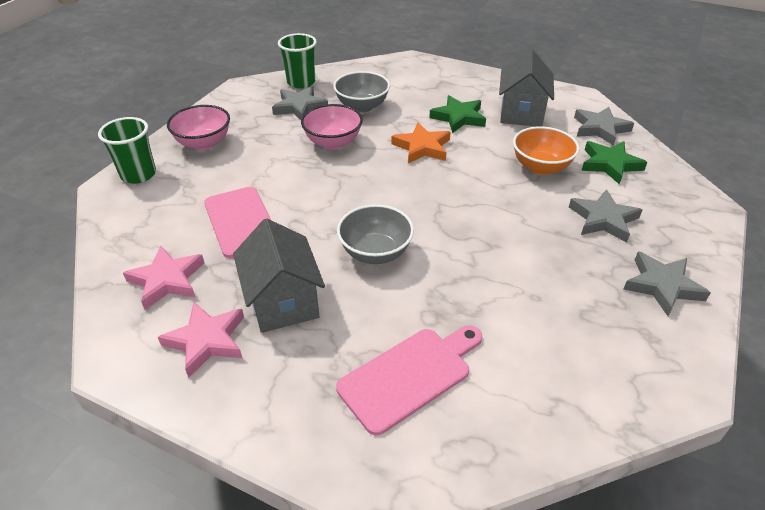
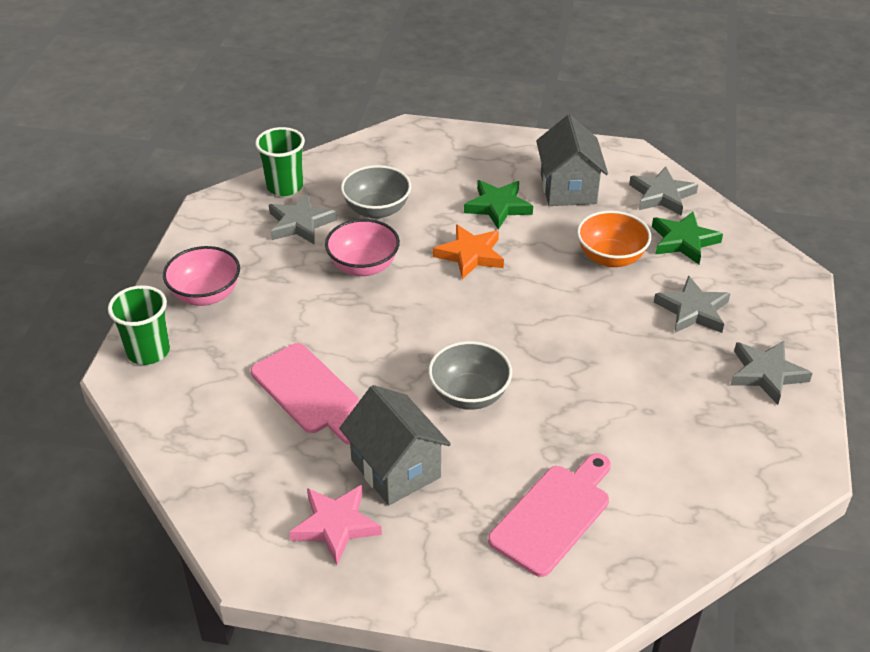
camera: 15 degrees left, 0 degrees up
pink star [123,246,204,310] -> none

